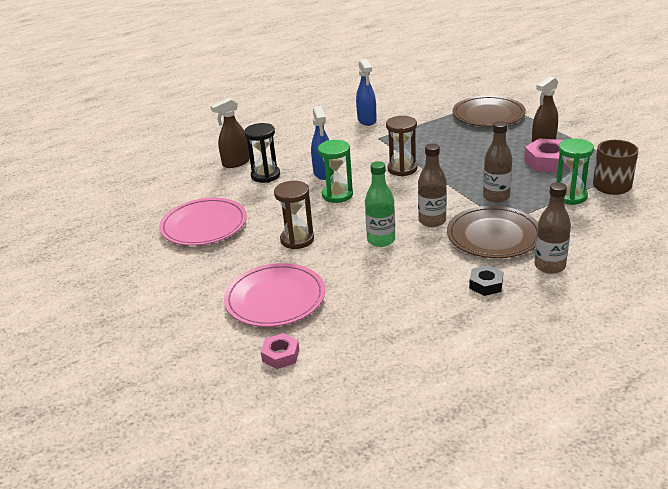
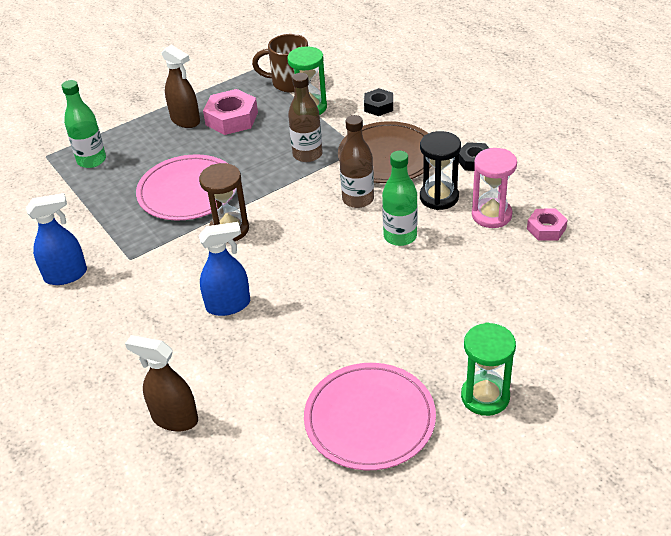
camera: 95 degrees left, 10 degrees up
brown spray bottle [210,98,250,168] -> brown spray bottle turned 150 degrees clockwise [125,335,198,432]
pink plate [224,263,325,327] -> pink plate moved to [136,154,234,221]
black hourglass [244,123,280,183] -> black hourglass moved to [420,131,461,210]
pink nut [261,333,299,369] -> pink nut moved to [527,209,568,241]
brown hourglass [274,181,314,249] -> none
green hourglass [318,140,353,203] -> green hourglass moved to [461,323,516,416]
brown plate [452,96,526,127] -> green bottle [62,80,106,168]
brown bottle [534,182,571,274] -> none
none -> black nut [364,88,393,116]
none -> pink hourglass [472,148,517,228]

